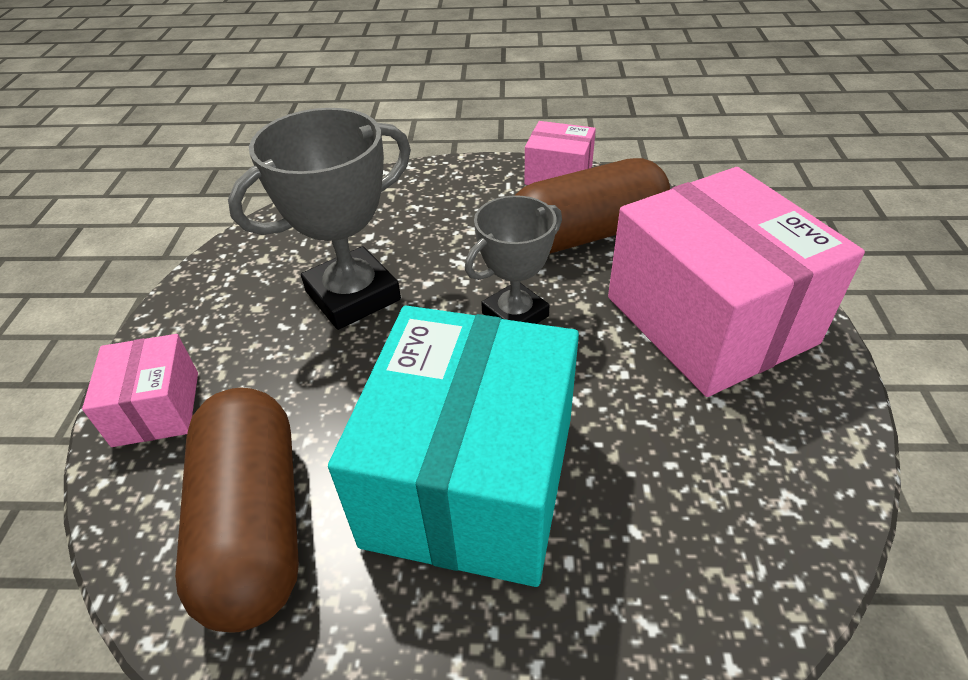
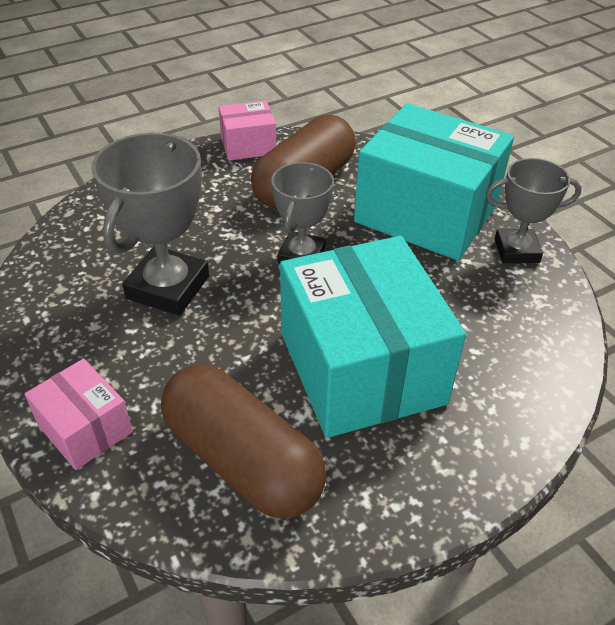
camera: 35 degrees left, 0 degrees up
pink box [608,167,865,397] -> turquoise box [354,103,514,261]
none -> grey trophy [486,158,582,263]

